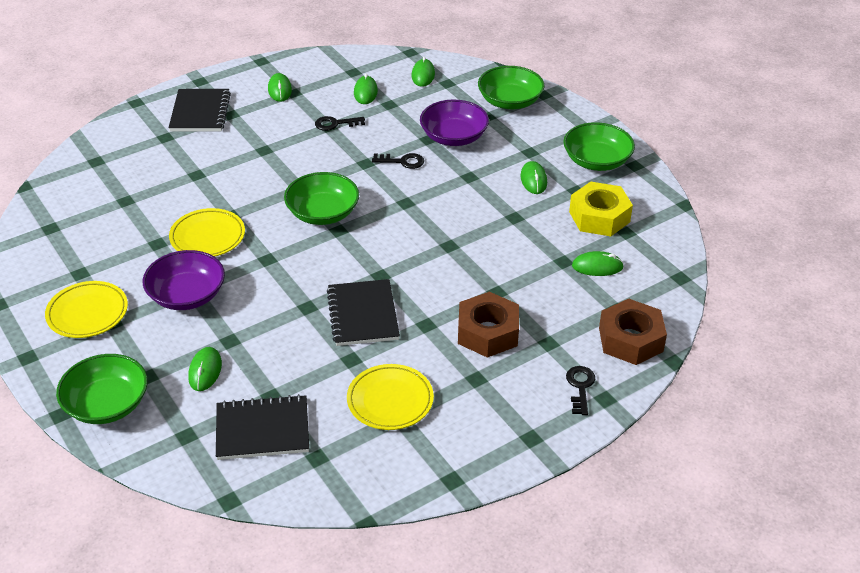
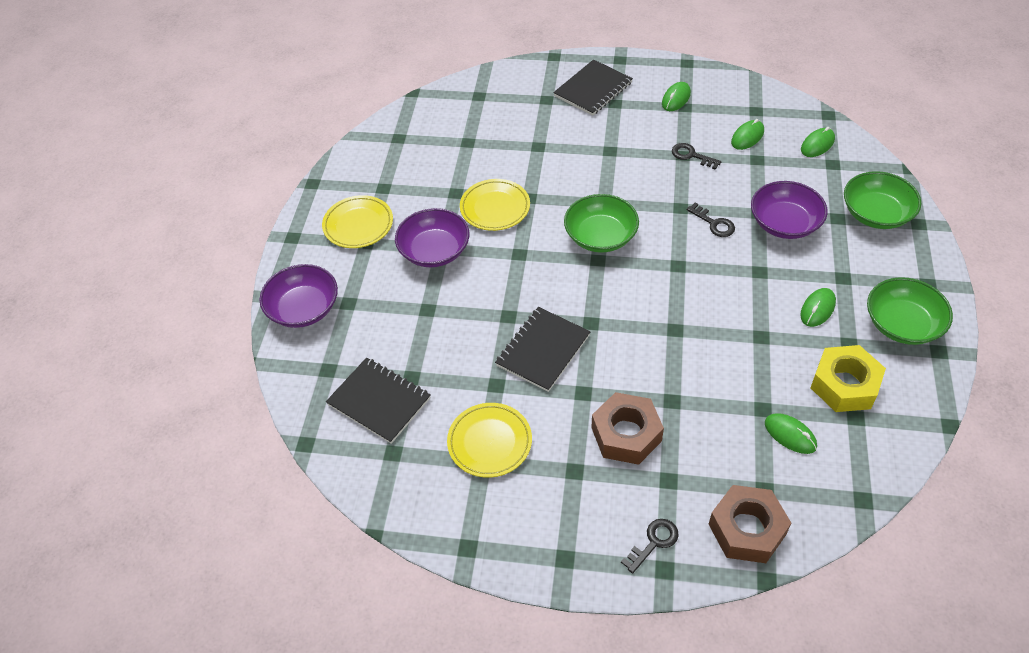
camera: 45 degrees right, 10 degrees up
green bowl [56,354,148,424] -> purple bowl [260,264,338,328]
green mouse [188,347,222,391] -> none

